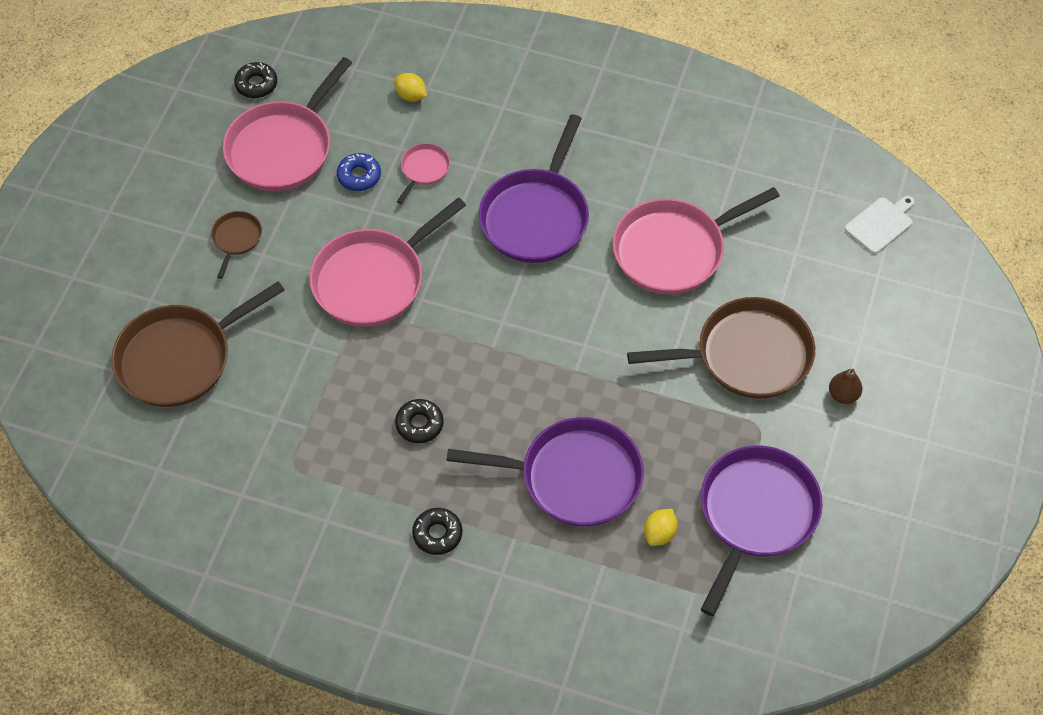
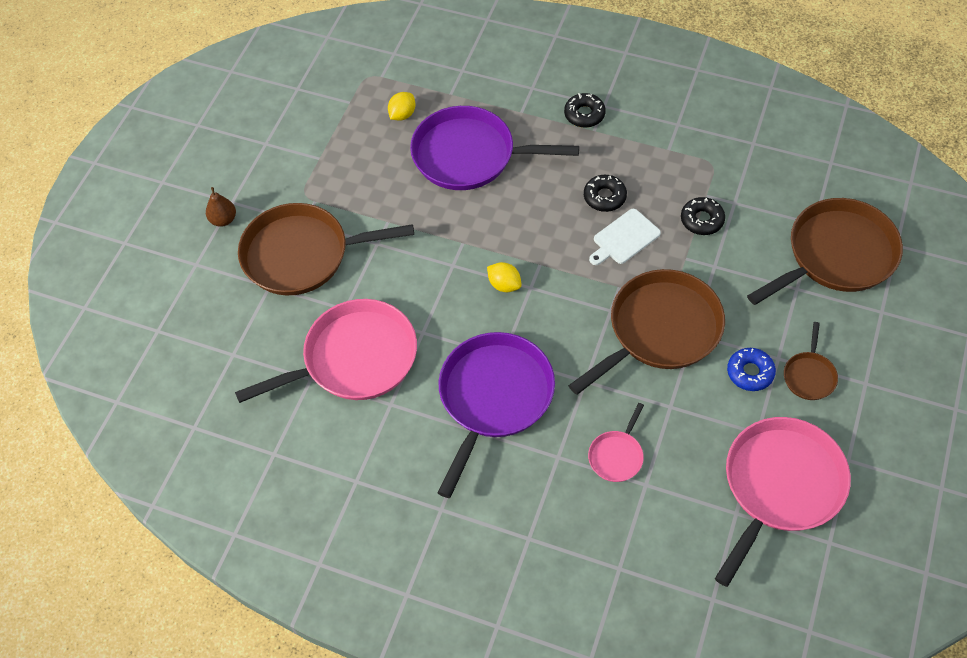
camera: 175 degrees left, 0 degrees up
black donut [234,62,277,98] -> black donut moved to [681,197,725,235]
pink pan [309,197,466,327] -> brown pan [568,269,725,395]
blue donut [337,153,381,191] -> blue donut moved to [727,348,776,391]
yellow lemon [394,73,427,102] -> yellow lemon moved to [487,262,521,292]
purple pan [701,445,823,616] -> none
white cutting board [845,196,915,254] -> white cutting board moved to [589,209,661,265]

